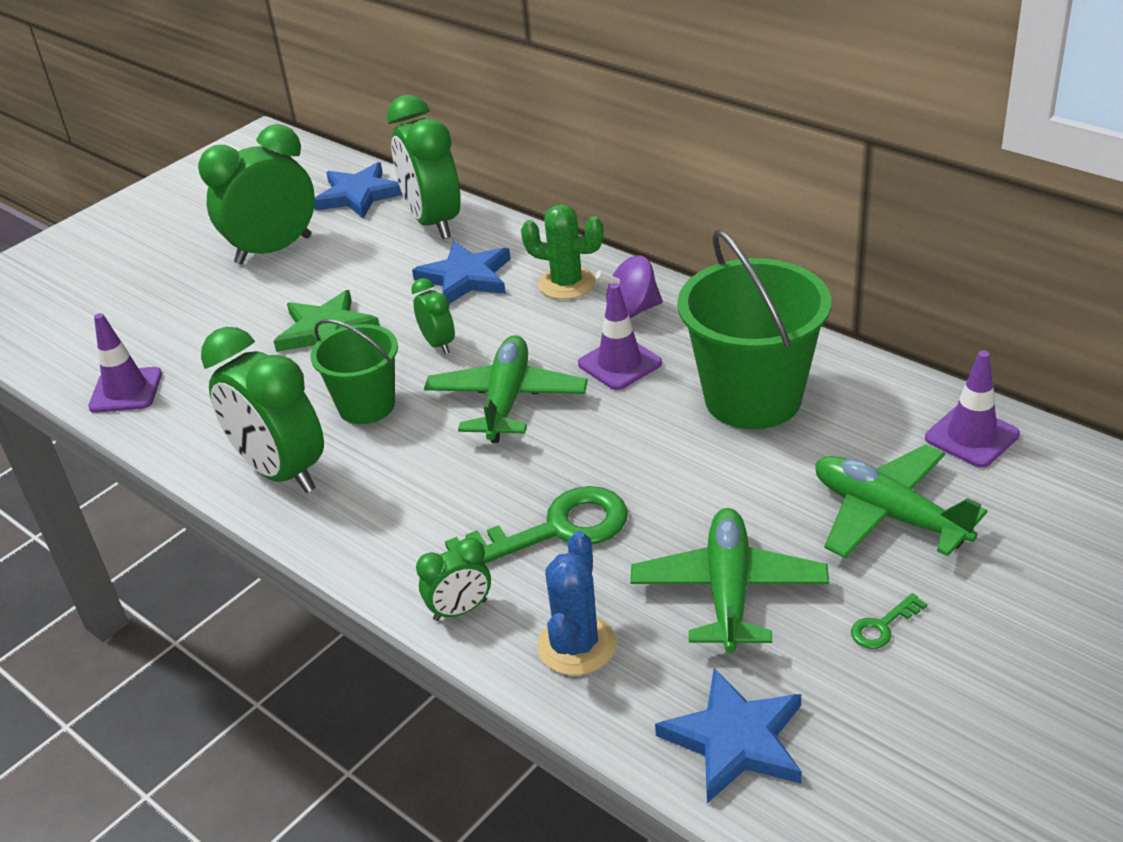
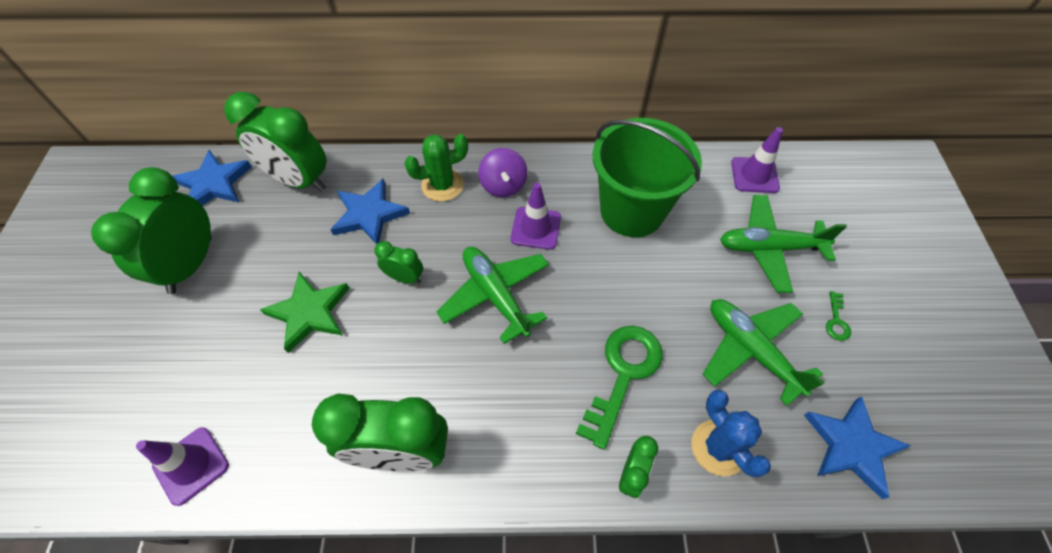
camera: 45 degrees left, 20 degrees up
green bucket [310,319,398,424] -> none
purple spinning top [596,256,663,318] -> purple spinning top turned 45 degrees counterclockwise [478,148,527,197]

